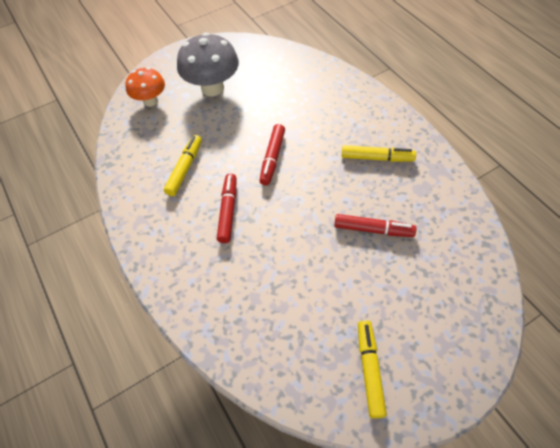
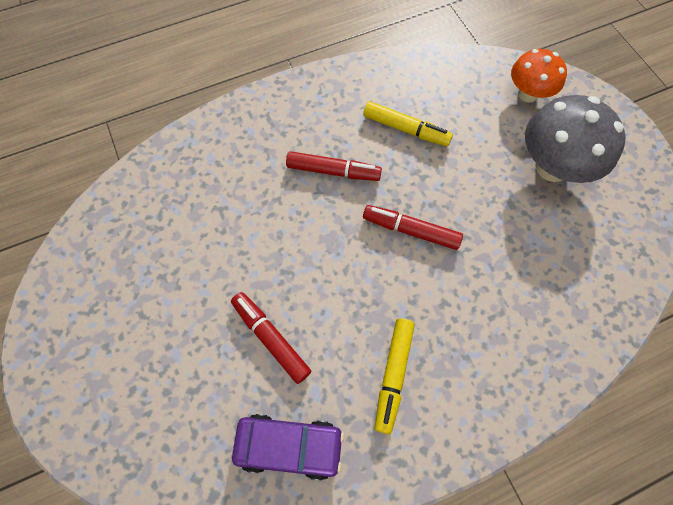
camera: 95 degrees right, 10 degrees up
red marker [334,214,416,237] -> red marker turned 120 degrees clockwise [231,292,311,384]
yellow marker [358,320,387,419] -> none
none -> purple car [232,414,344,480]

